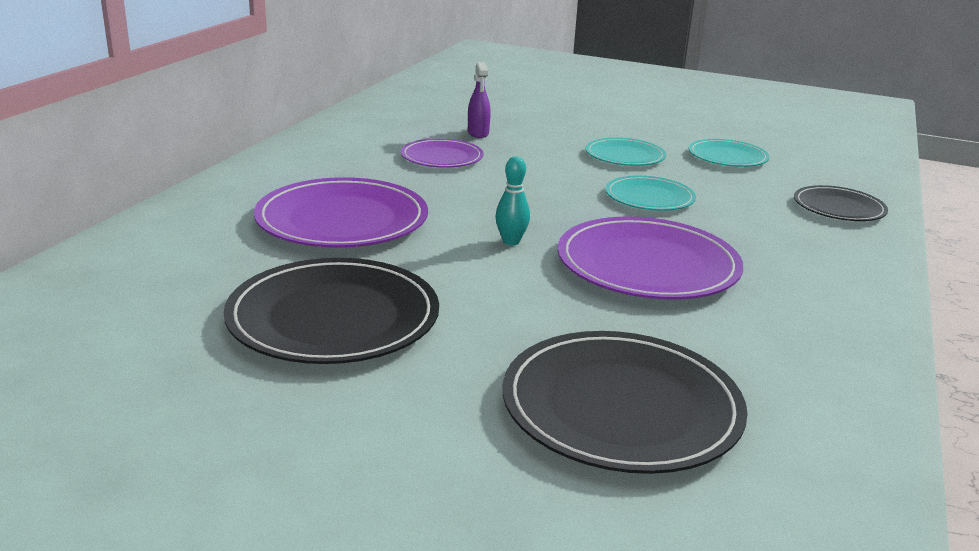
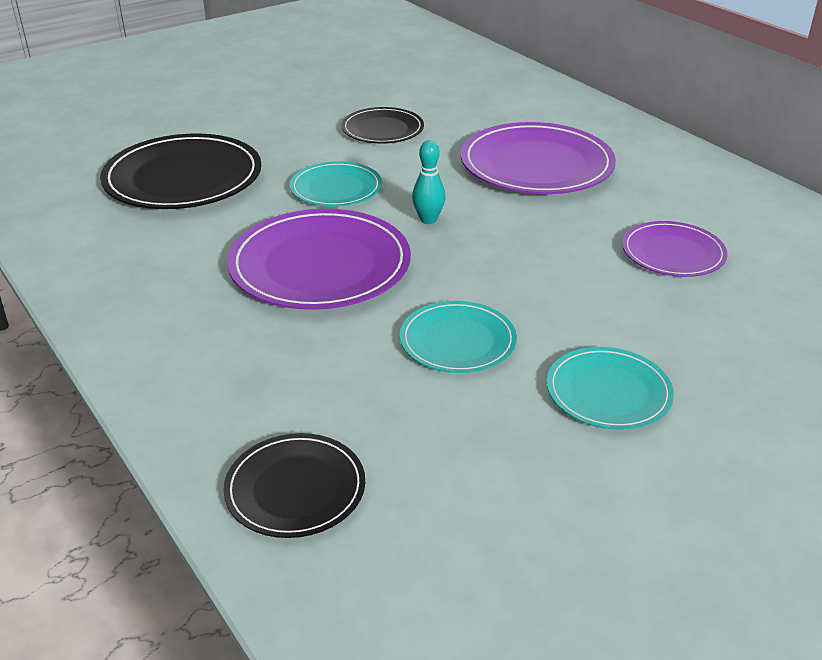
camera: 125 degrees right, 10 degrees up
black plate [224,258,439,364] -> black plate [341,107,424,144], size x0.58
purple spray bottle [468,62,491,138] -> none
turquoise plate [689,139,769,167] -> turquoise plate moved to [290,161,382,207]

